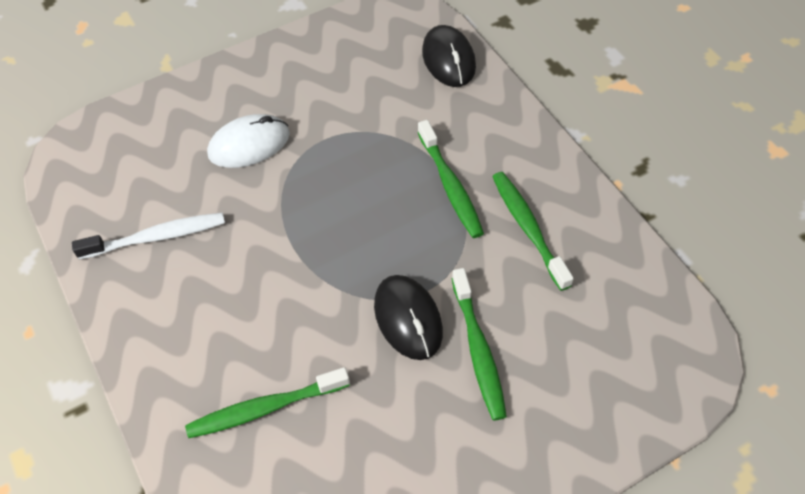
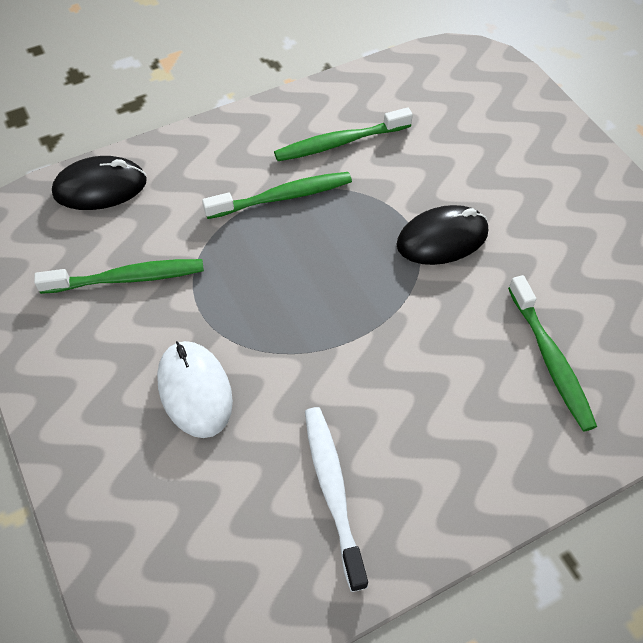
camera: 90 degrees left, 0 degrees up
green toothbrush [452,268,507,421] -> green toothbrush moved to [34,259,204,294]

